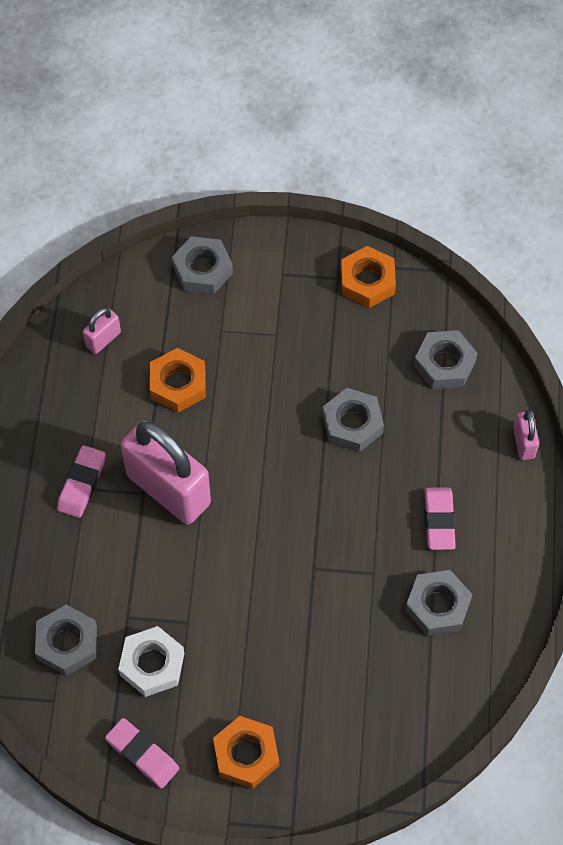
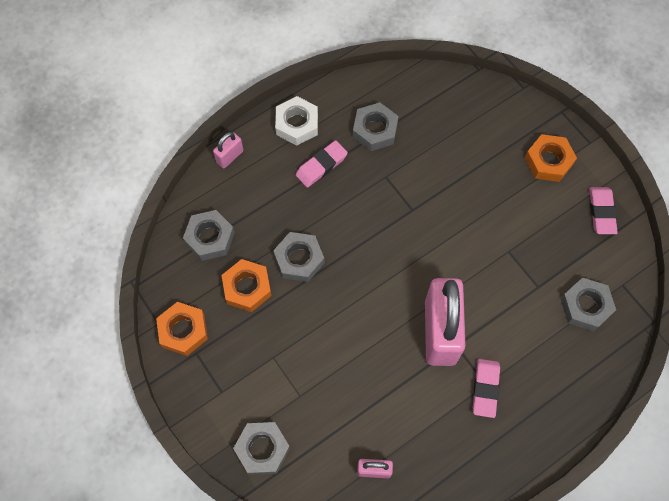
camera: 130 degrees left, 5 degrees up
pink eraser [57,445,106,518] -> pink eraser turned 60 degrees counterclockwise [473,359,500,418]
white nut [118,626,185,697] -> white nut moved to [275,96,318,145]
orange nut [150,348,206,413] -> orange nut moved to [221,259,272,312]

